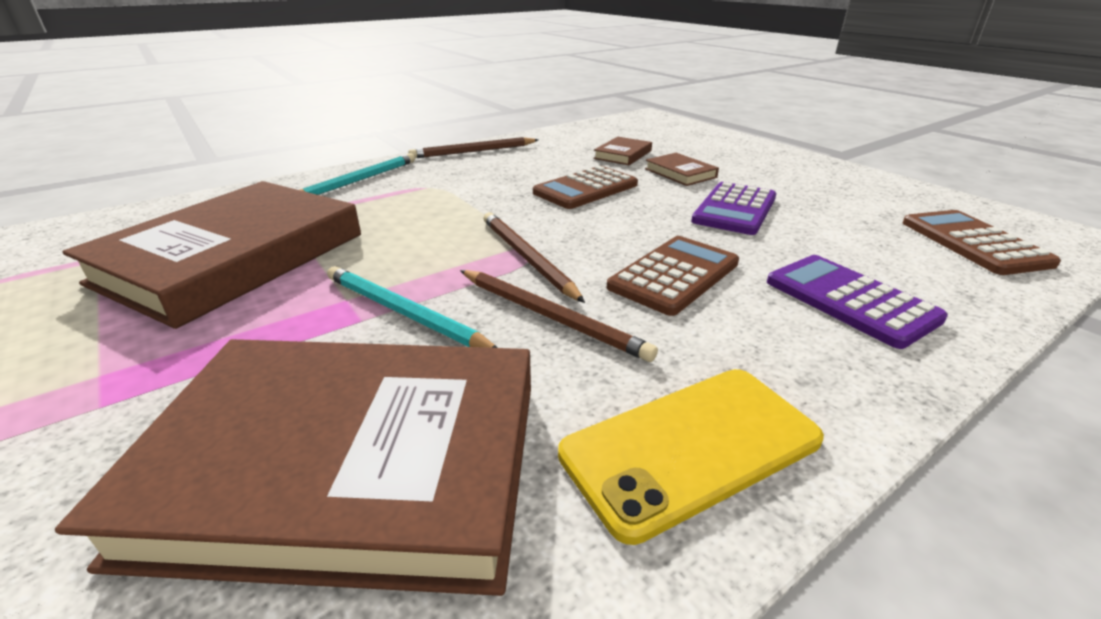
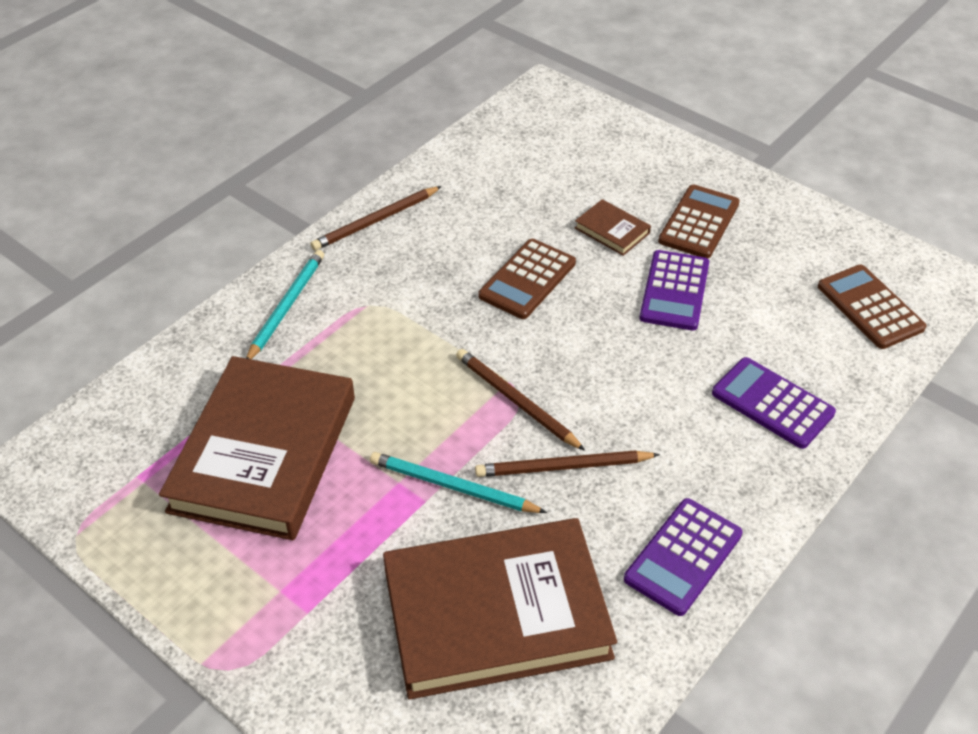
camera: 15 degrees left, 15 degrees up
brown pencil [460,270,658,362] -> brown pencil turned 150 degrees clockwise [475,450,660,477]
yellow phone [558,369,824,545] -> purple calculator [624,498,743,616]
brown book [593,137,652,165] -> none
brown calculator [607,236,739,316] -> brown calculator moved to [658,184,740,259]

